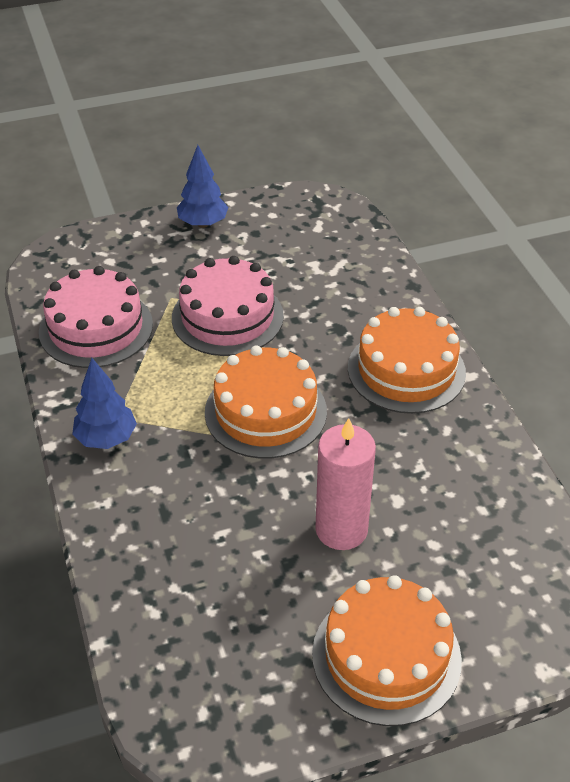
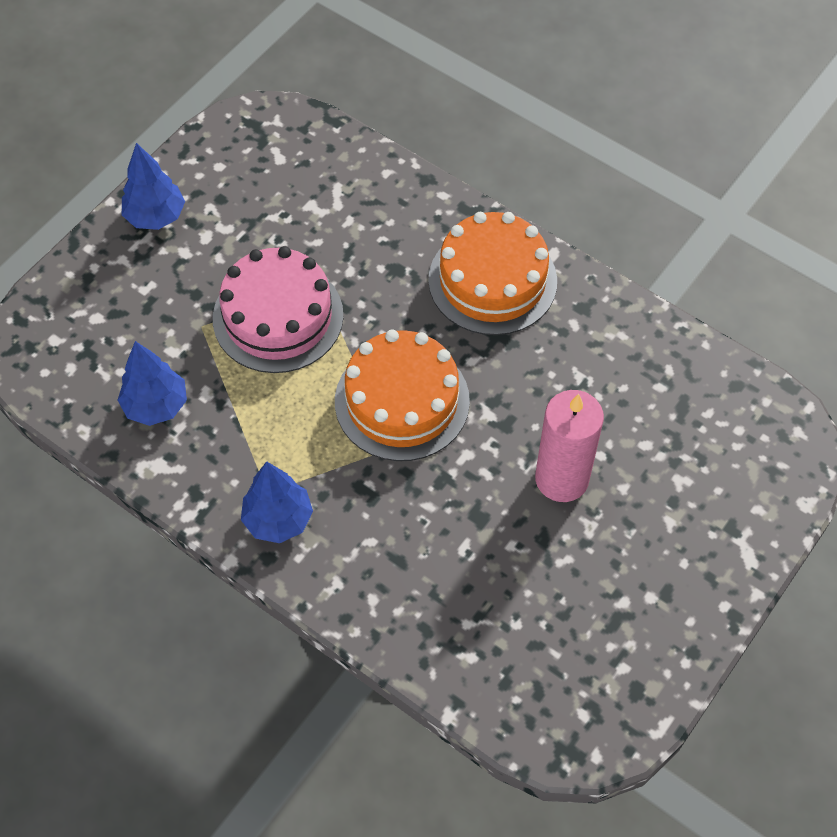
camera: 35 degrees left, 15 degrees up
pink cake [39,266,153,368] -> blue tree [118,341,187,426]
orange cake [312,575,462,726] -> none

